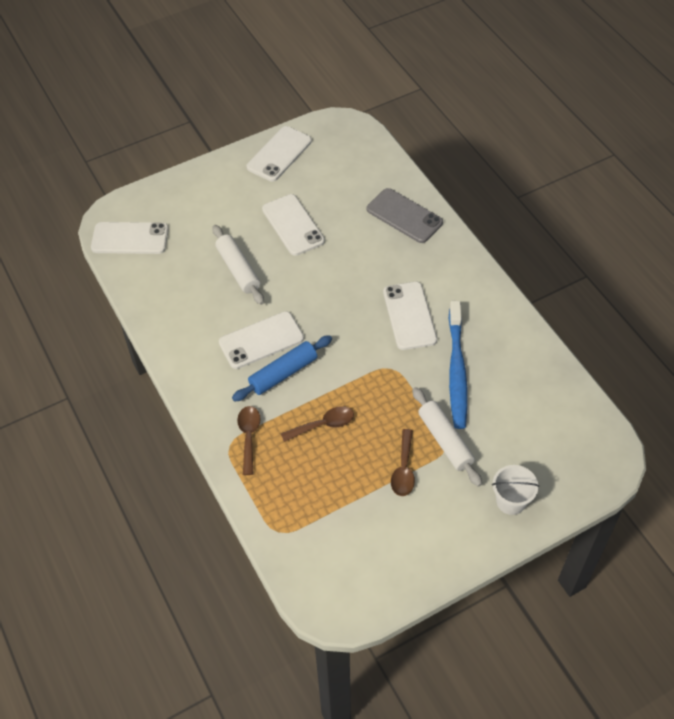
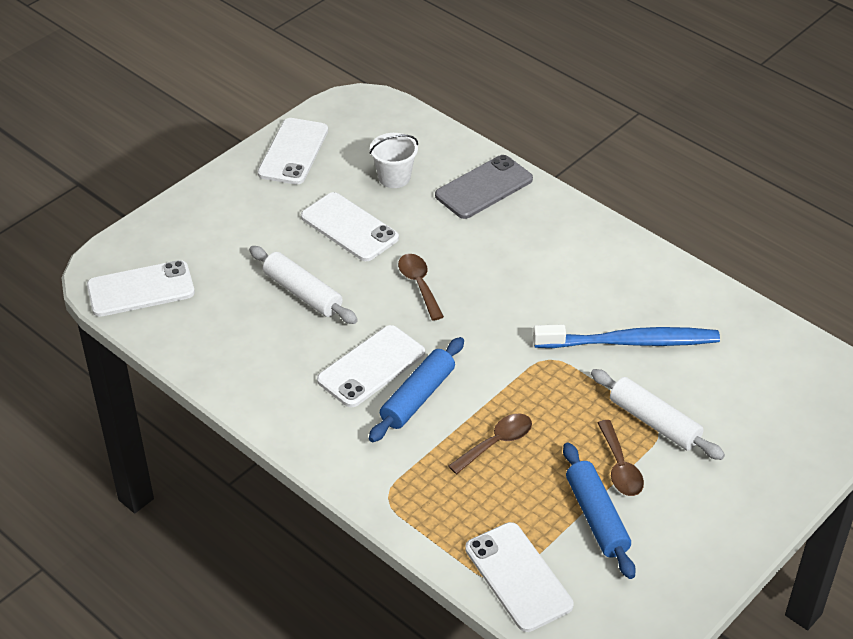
camera: 20 degrees left, 10 degrees down
brown spoon [237,406,261,475] -> brown spoon moved to [398,254,444,321]
grey phone [367,188,443,243] -> grey phone turned 60 degrees counterclockwise [435,155,533,219]
white phone [383,282,437,350] -> white phone moved to [465,522,574,632]
blue toothbrush [449,301,468,429] -> blue toothbrush turned 75 degrees counterclockwise [533,324,720,348]
white bucket [492,465,539,515] -> white bucket moved to [370,133,418,188]
none -> blue rolling pin [563,442,636,579]

